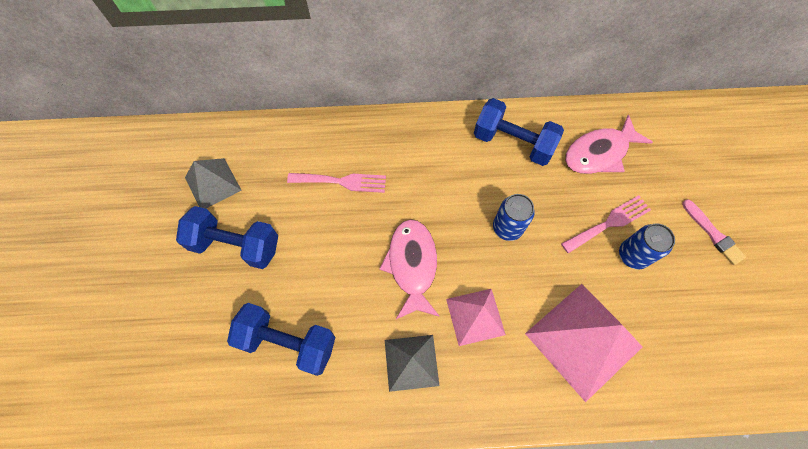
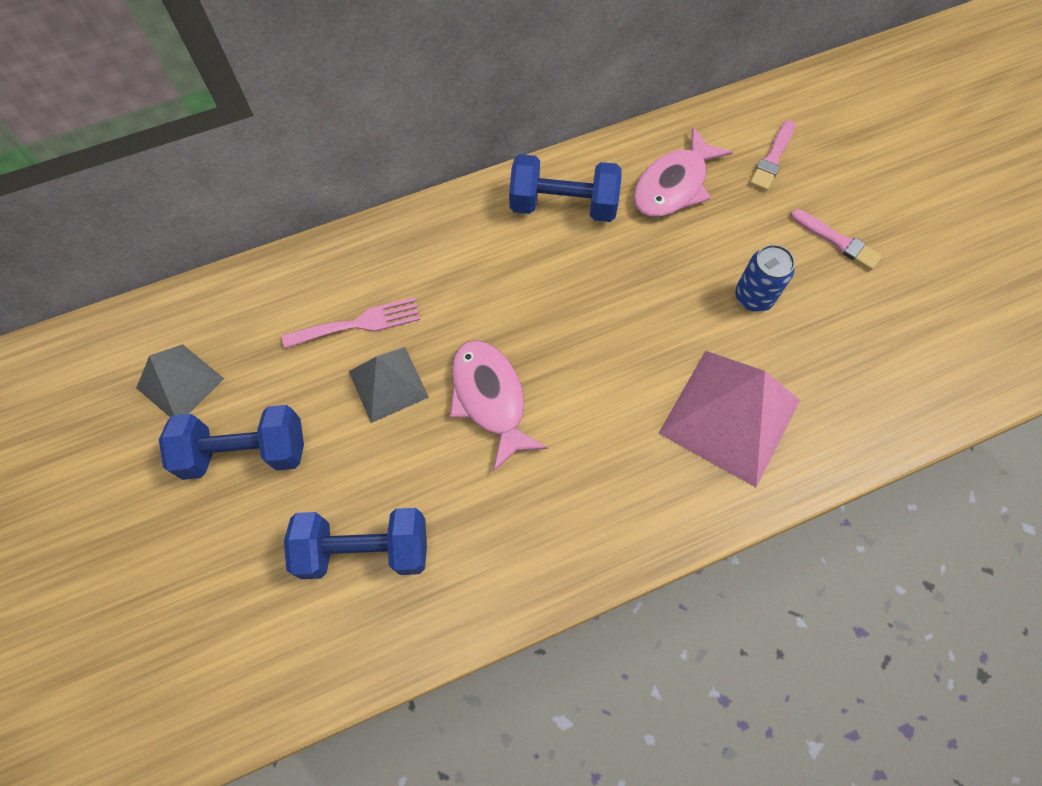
camera: 20 degrees left, 0 degrees up
grey pyramid [385,335,440,392] -> grey pyramid moved to [349,347,429,423]
pink pyramid [446,289,506,346] -> none
blue can [493,194,535,241] -> none
pink fork [561,195,651,254] -> none
none -> pink brush [750,120,795,191]

